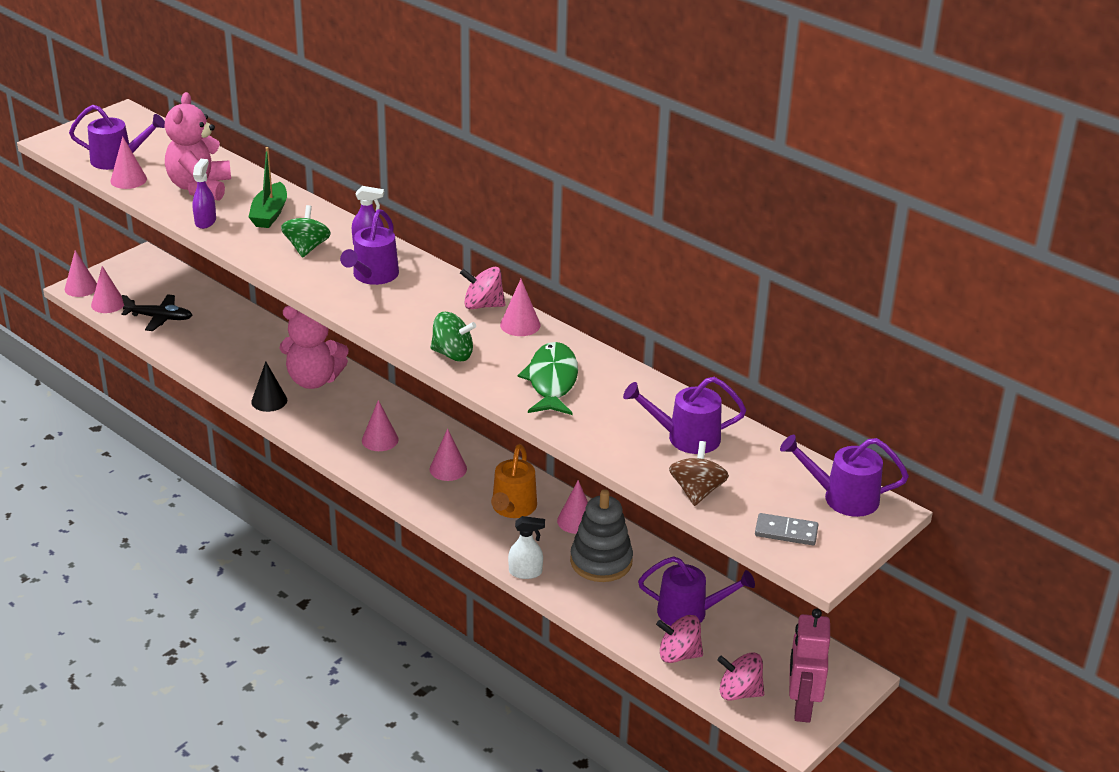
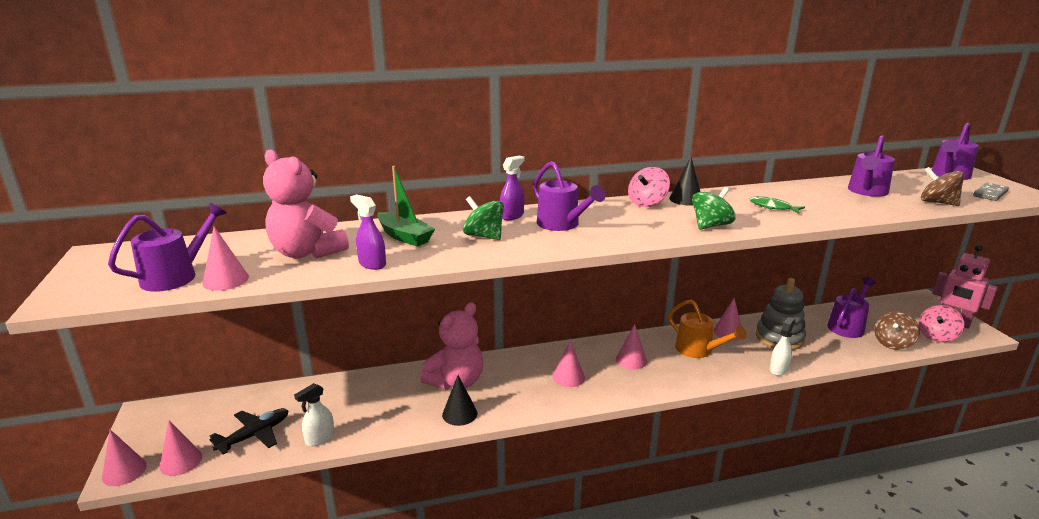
camera: 55 degrees left, 10 degrees down
pink cone [500,279,540,336] -> black cone [669,157,700,206]
green fish [518,342,578,415] -> green fish [749,196,805,214], size x0.55
pink spinning top [656,615,703,663] -> brown spinning top [875,312,920,350]
none -> white spray bottle [294,383,335,446]

